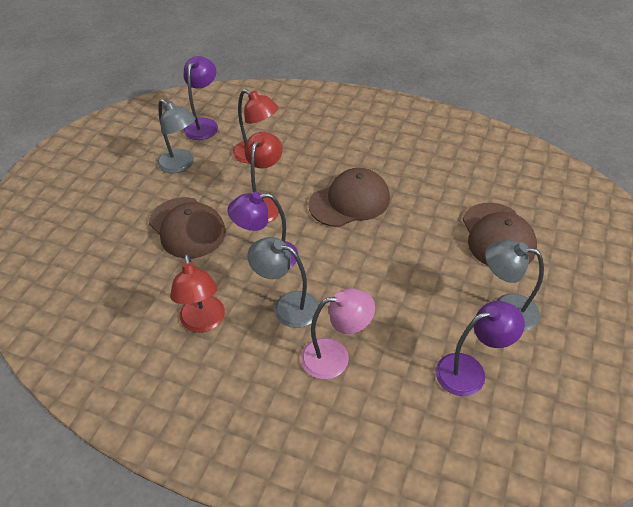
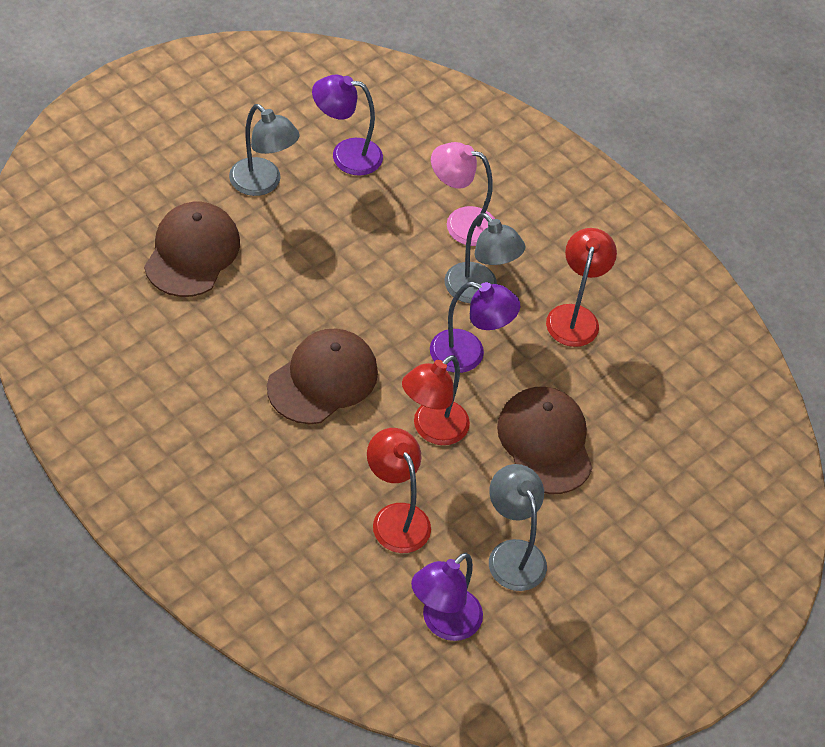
camera: 160 degrees left, 5 degrees up
brown cap [308,168,390,227] -> brown cap turned 135 degrees clockwise [267,329,378,424]

